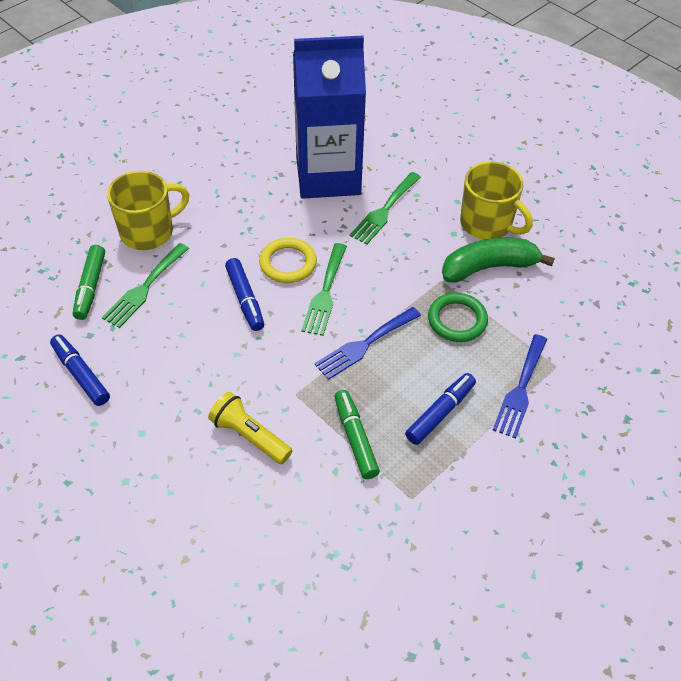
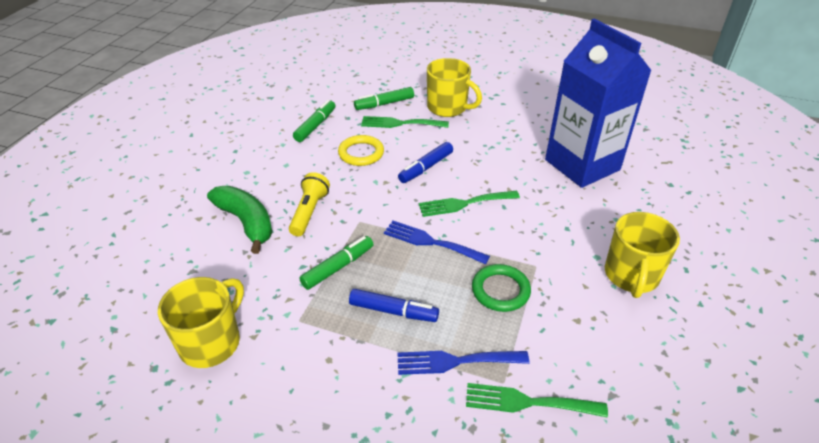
camera: 65 degrees right, 10 degrees down
blue marker [50,334,110,406] -> green marker [293,100,336,142]
yellow ring [259,238,317,283] -> yellow ring moved to [338,135,384,166]
green fork [350,172,421,245] -> green fork moved to [466,383,608,418]
green banana [442,237,555,282] -> green banana moved to [207,186,272,254]
none -> yellow mug [158,277,244,368]

